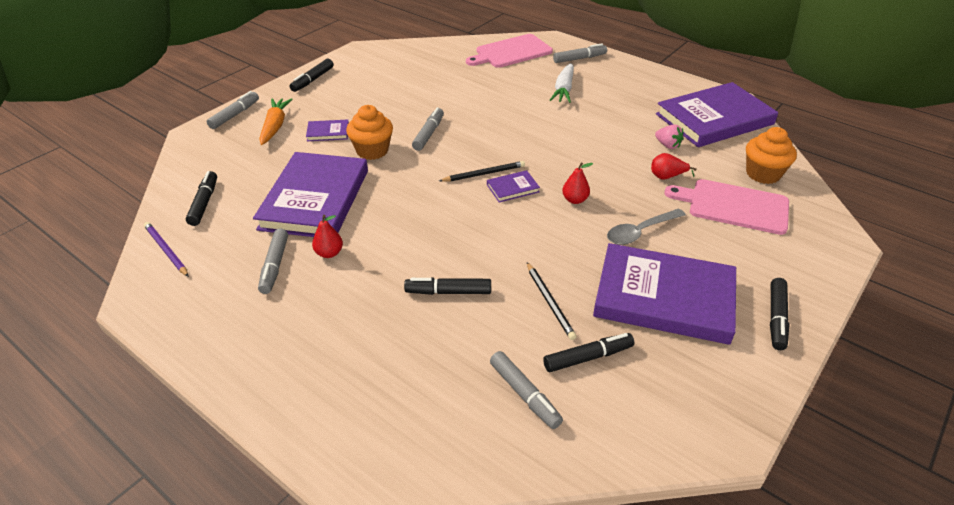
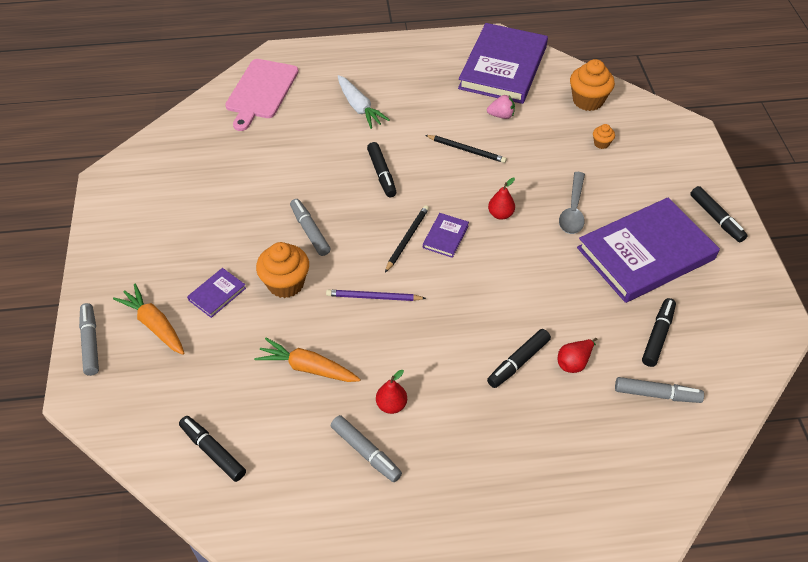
camera: 45 degrees left, 10 degrees up
purple pencil [144,222,189,277] -> purple pencil moved to [326,290,426,301]
purple book [253,152,368,237] -> orange carrot [254,338,361,382]
black marker [290,59,334,92] -> black marker moved to [367,142,396,197]
black pencil [527,262,576,340] -> black pencil moved to [425,135,507,163]
grey marker [553,43,607,63] -> none
red pear [651,153,697,179] -> red pear moved to [558,338,597,373]
pink cutting board [664,179,789,235] -> orange cupcake [593,124,615,149]

